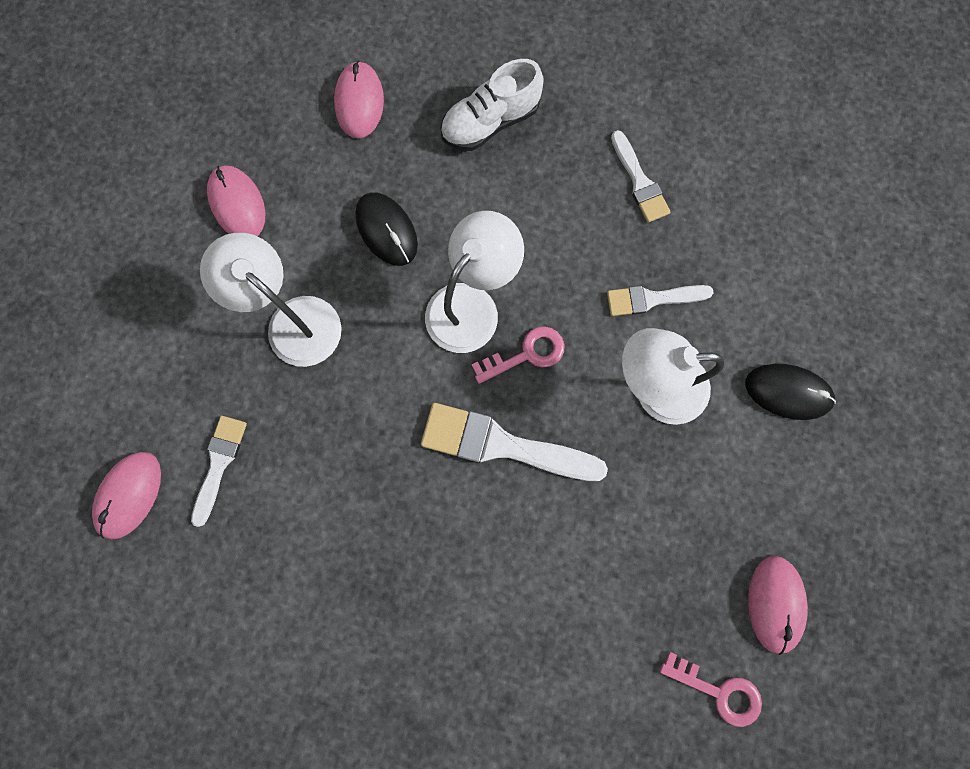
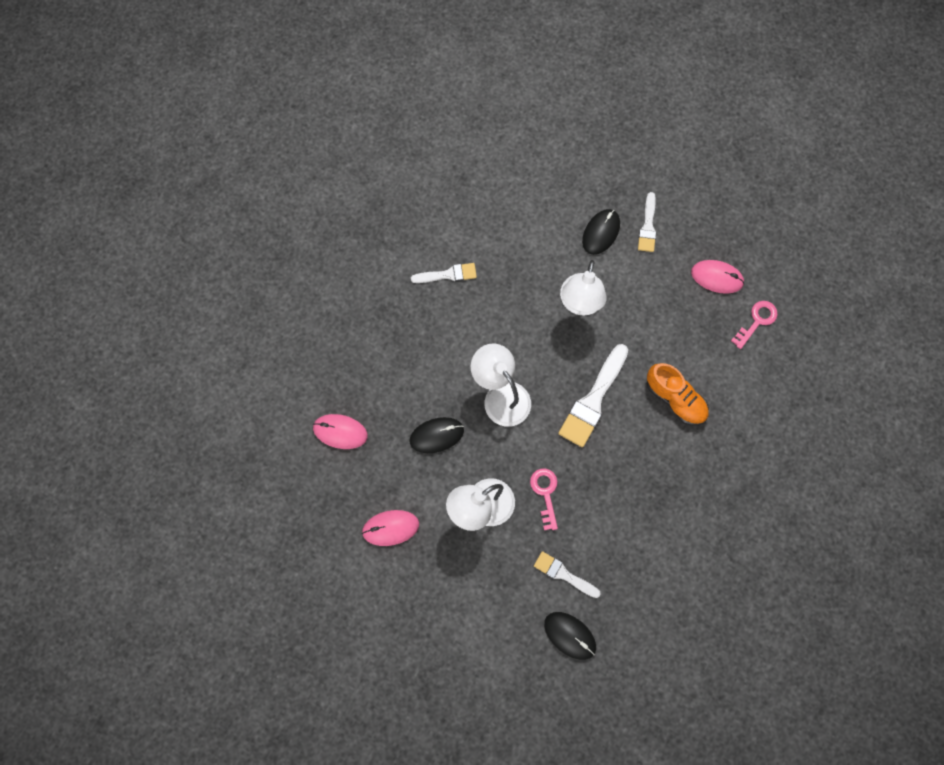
camera: 75 degrees left, 5 degrees down
pink mouse [92,452,161,540] -> black mouse [544,612,596,660]
white shoe [441,59,544,151] -> none
pink key [472,326,564,384] -> pink key moved to [530,469,558,530]
white brush [607,285,714,316] -> white brush moved to [638,192,656,252]
none -> orange shoe [647,363,709,426]

